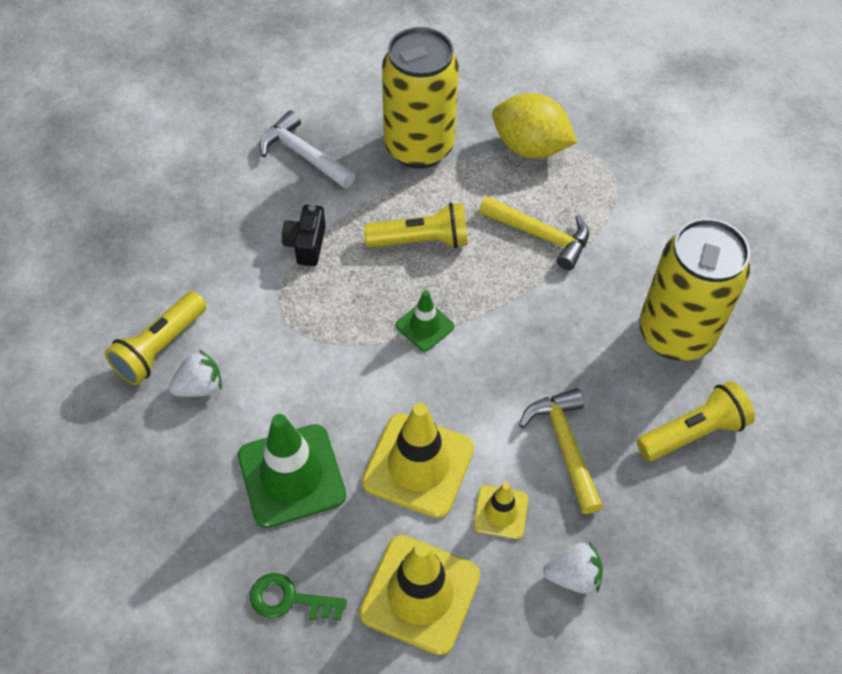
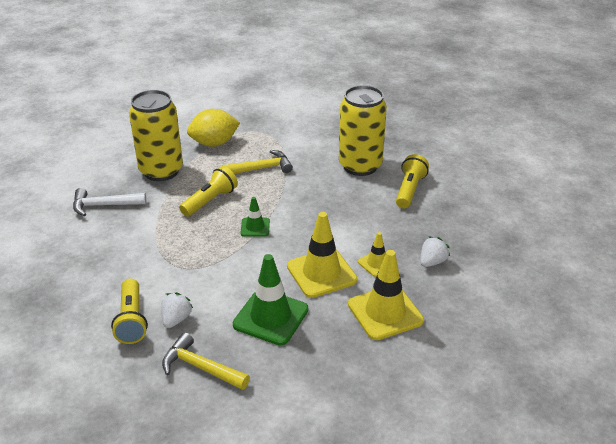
camera: 45 degrees left, 20 degrees down
green key [250,573,347,620] -> none
black camera [282,205,326,266] -> none
yellow hammer [519,388,603,514] -> yellow hammer moved to [162,332,250,390]

